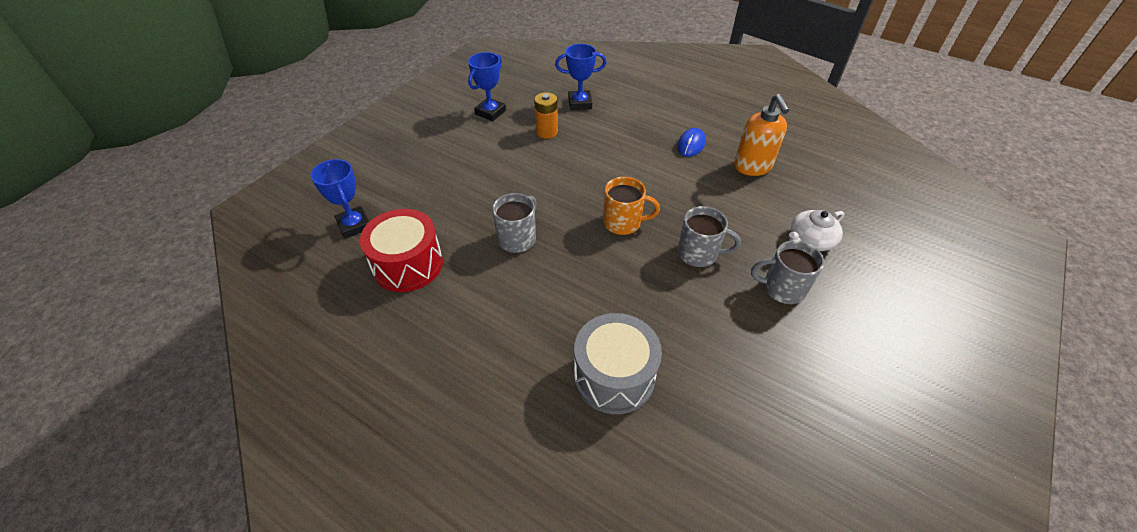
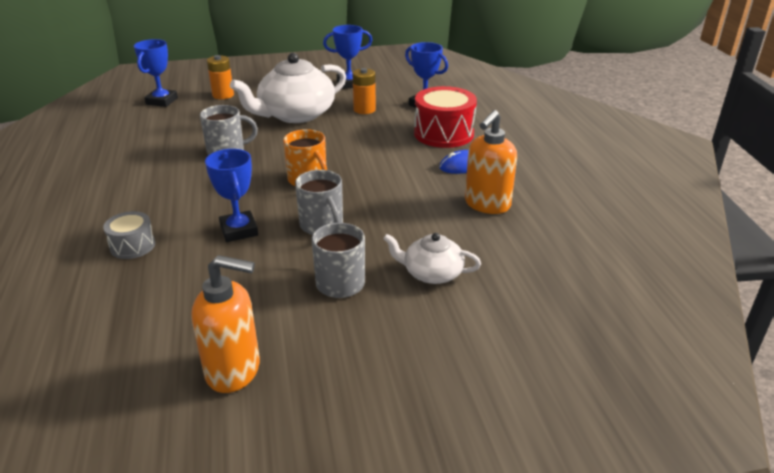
camera: 45 degrees right, 15 degrees down
red drum [360,209,443,292] -> red drum moved to [414,86,477,148]
grey drum [574,313,662,414] -> grey drum [103,211,155,259], size x0.55
none -> orange soap dispenser [191,255,260,393]
none -> blue trophy [205,149,258,242]
none -> orange battery [207,55,234,99]
none -> white teapot [230,53,346,123]

